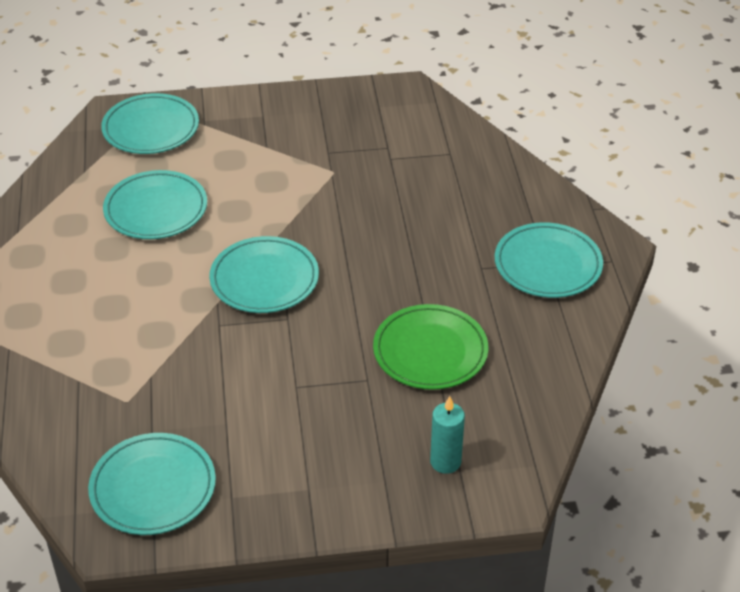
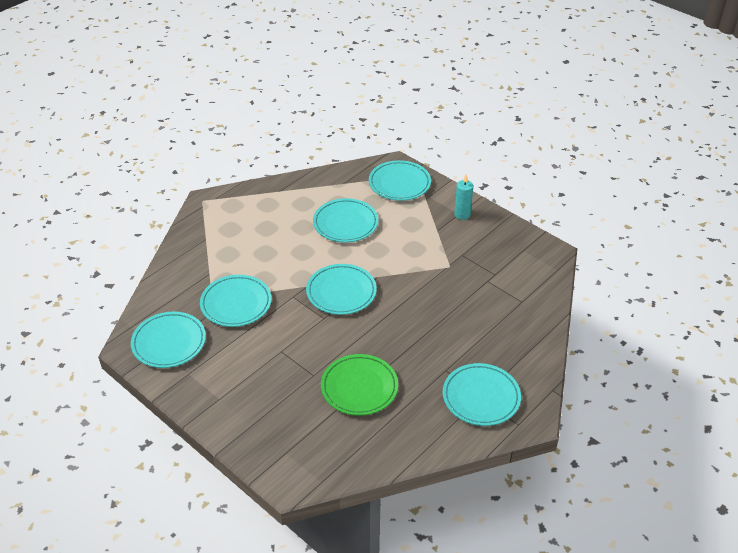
camera: 50 degrees right, 0 degrees up
turquoise candle [430,396,465,474] -> turquoise candle moved to [454,174,473,220]
none -> turquoise plate [200,275,272,327]

